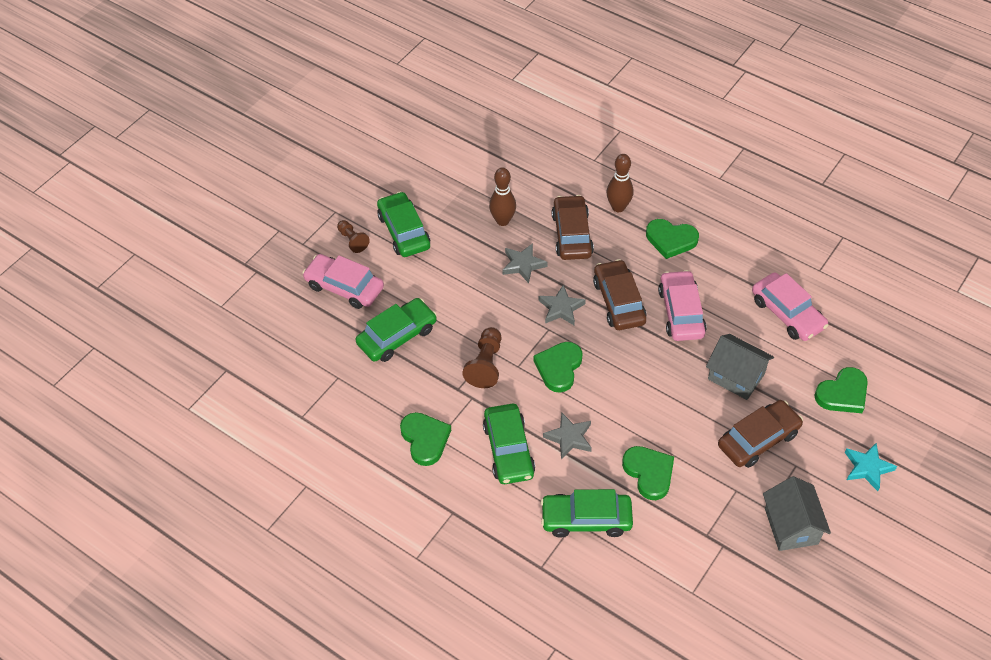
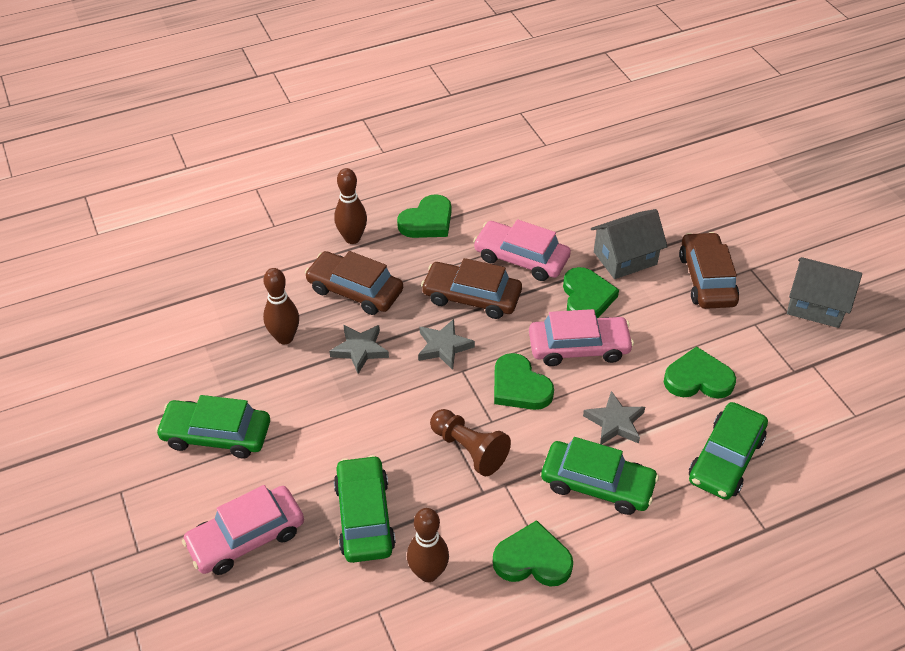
camera: 60 degrees left, 5 degrees down
brown pawn [337,220,370,253] -> none
pink car [752,272,828,341] -> pink car moved to [529,309,634,366]
green heart [814,367,868,413] -> green heart moved to [563,267,619,318]
turquoise star [845,443,897,491] -> none
none -> brown bowling pin [407,508,449,582]

